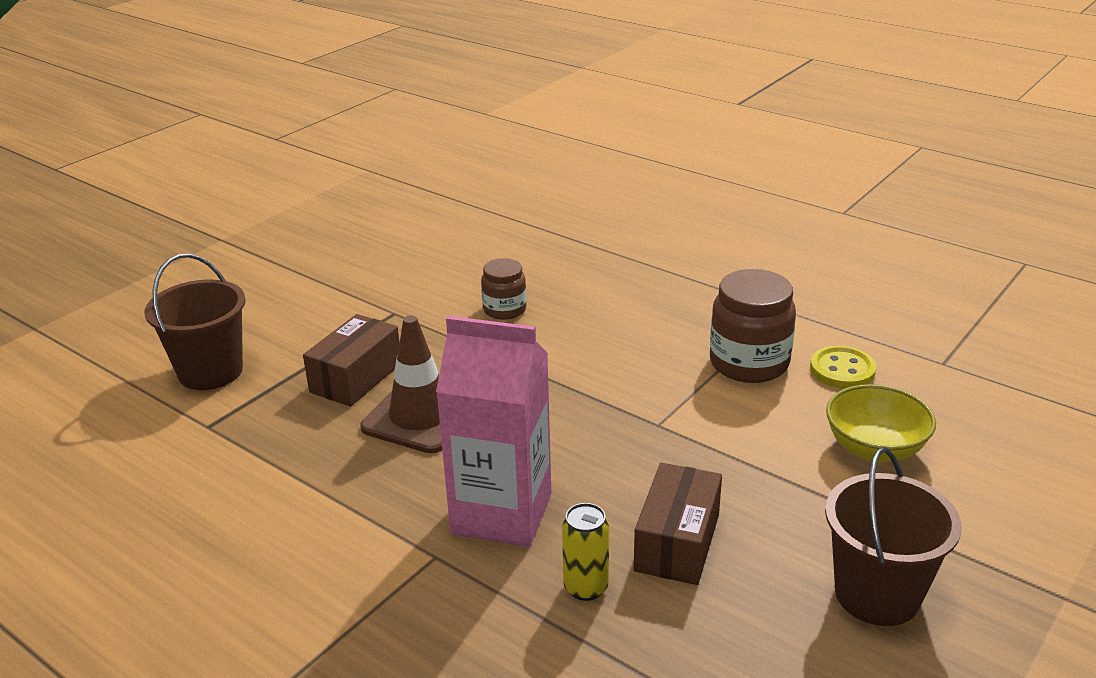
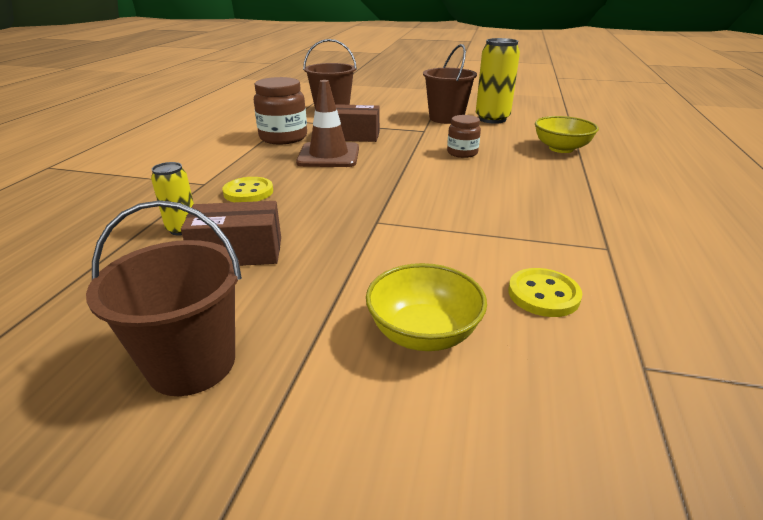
camera: 65 degrees right, 0 degrees up
pink carton [436,316,551,547] -> yellow button [222,177,273,202]
brown jar [710,269,796,383] -> brown jar moved to [254,77,307,144]
none -> brown bucket [423,44,477,124]
none -> yellow can [476,38,520,124]
none -> yellow bowl [535,116,599,153]

